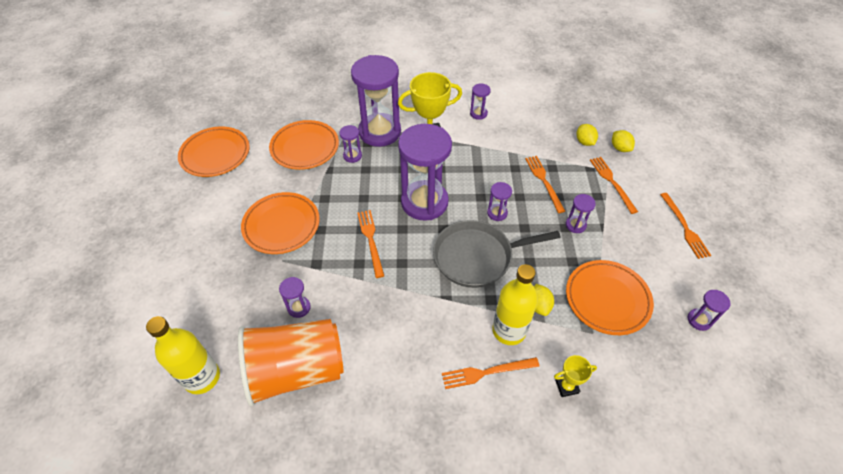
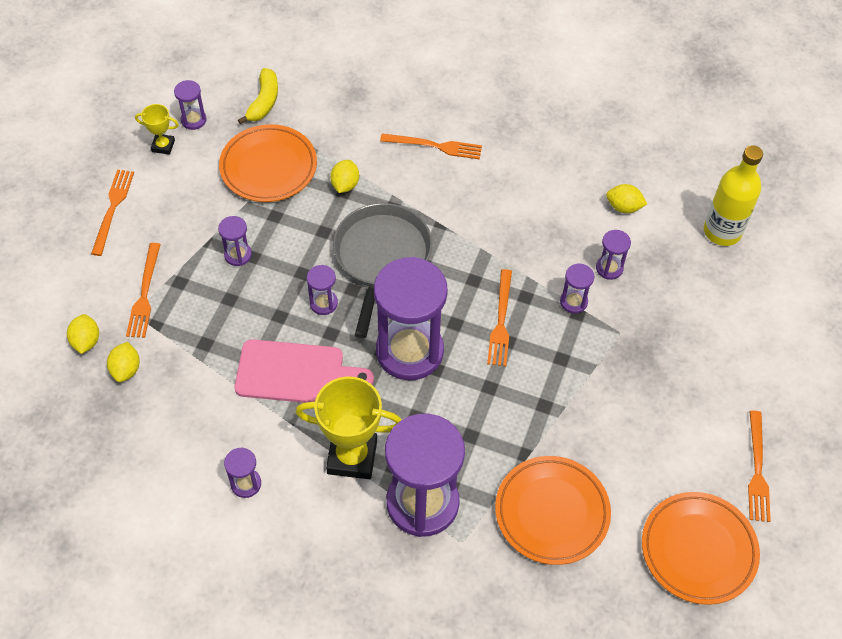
camera: 160 degrees left, 5 degrees up
orange cup [238,319,344,406] -> yellow lemon [606,184,647,213]
orange plate [241,192,320,254] -> none
purple hourglass [339,125,362,163] -> purple hourglass moved to [560,264,594,314]
grey pan [433,220,561,288] -> grey pan turned 90 degrees counterclockwise [333,203,432,338]
yellow bottle [492,264,538,345] -> none
orange fork [525,156,565,213] -> orange fork moved to [748,411,771,522]
yellow trophy [554,355,597,397] -> yellow trophy moved to [135,104,179,155]
none -> pink cutting board [235,339,374,403]
none -> yellow banana [238,68,278,125]

